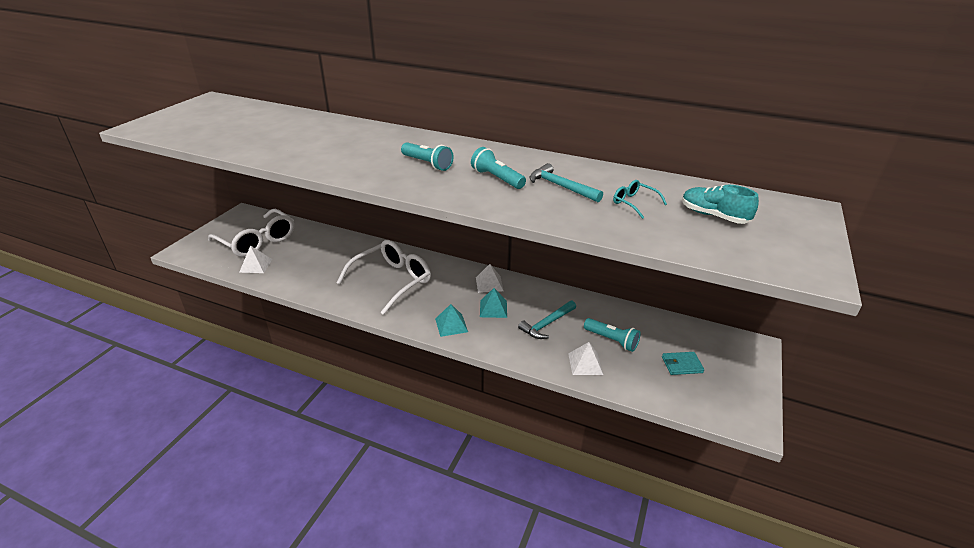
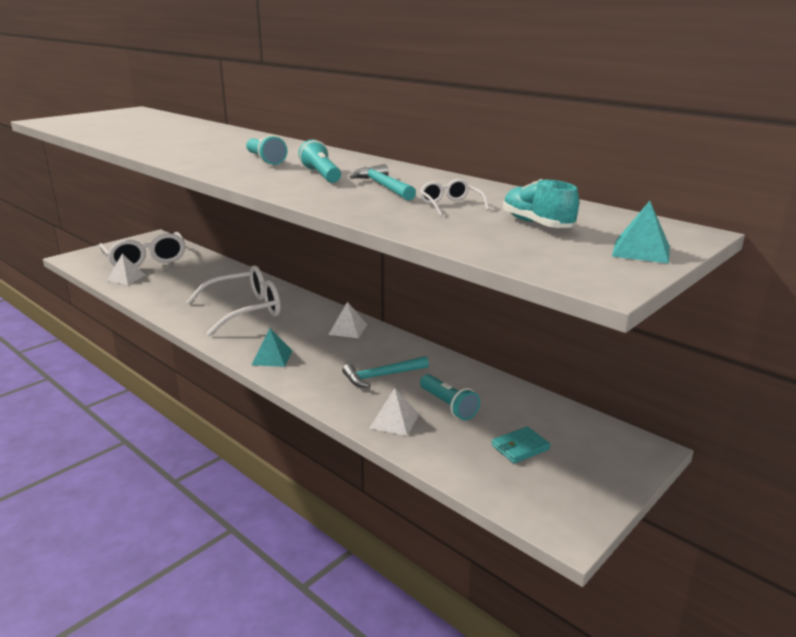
camera: 20 degrees right, 10 degrees down
turquoise pyramid [480,288,507,318] -> turquoise pyramid moved to [612,201,670,264]
turquoise glasses [613,180,667,219] -> white glasses [419,179,489,216]
turquoise wallet [662,352,704,375] -> turquoise wallet turned 45 degrees counterclockwise [492,426,551,464]

